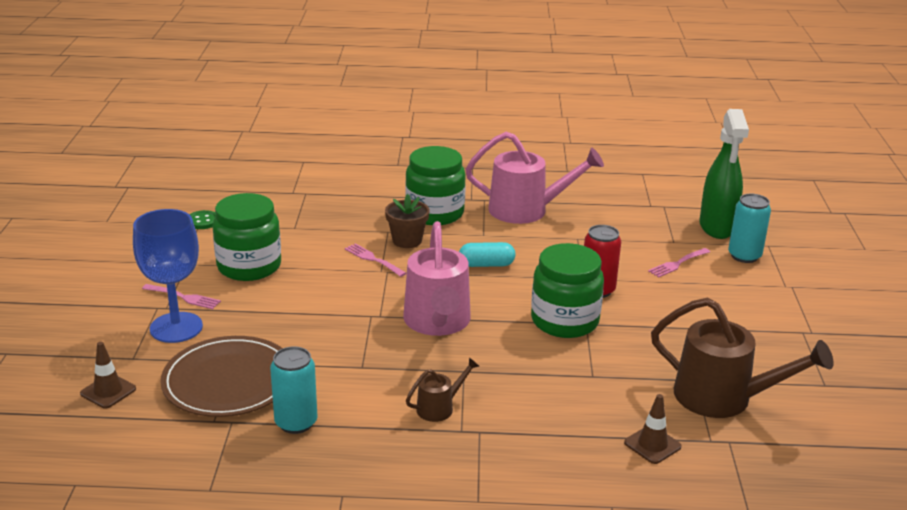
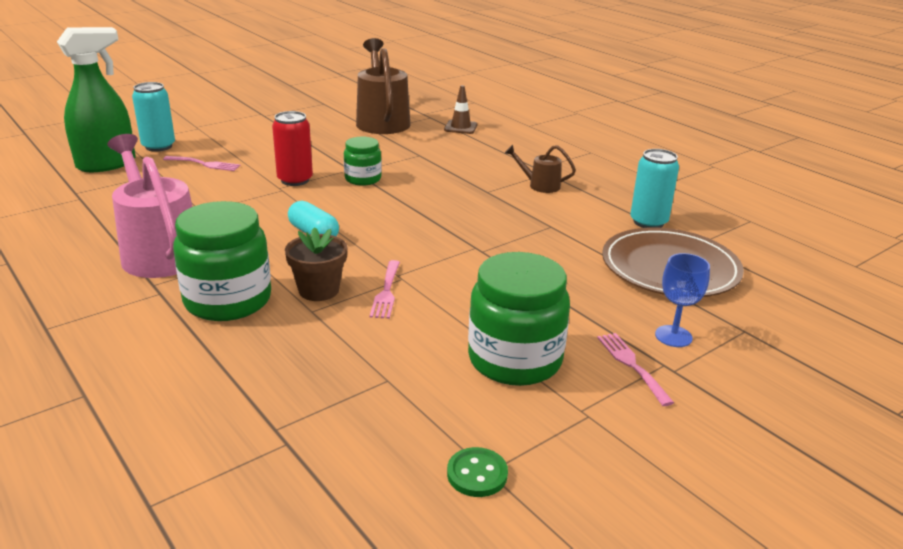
camera: 130 degrees left, 0 degrees up
brown traffic cone [80,342,136,408] -> none
blue goblet [133,209,203,343] -> blue goblet [655,253,710,347], size x0.55
pink watering can [403,221,471,336] -> none
green jar [531,243,604,338] -> green jar [344,137,382,186], size x0.57

